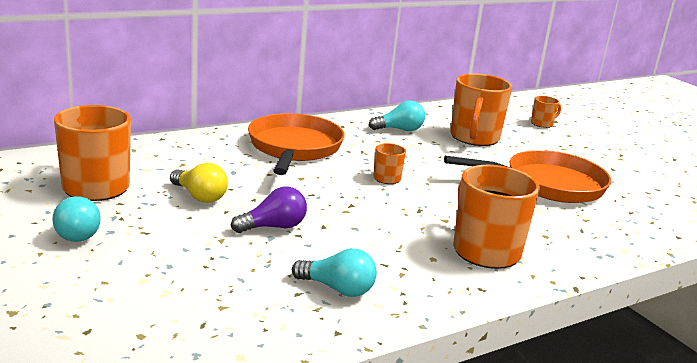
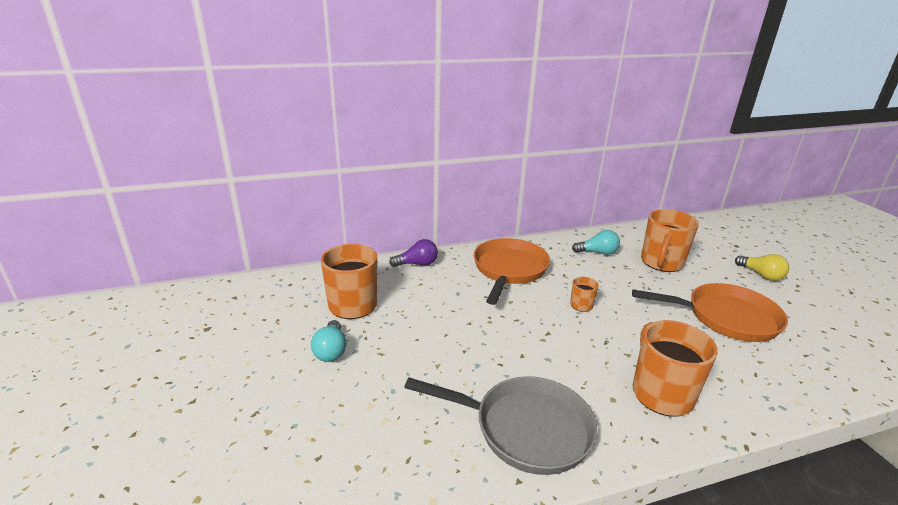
camera: 15 degrees right, 5 degrees up
yellow light bulb [170,163,228,203] -> yellow light bulb moved to [735,254,789,281]
purple light bulb [231,187,307,233] -> purple light bulb moved to [389,239,438,267]
turquoise light bulb [292,248,377,297] -> grey pan [404,376,598,475]
orange mug [531,96,561,128] -> none

